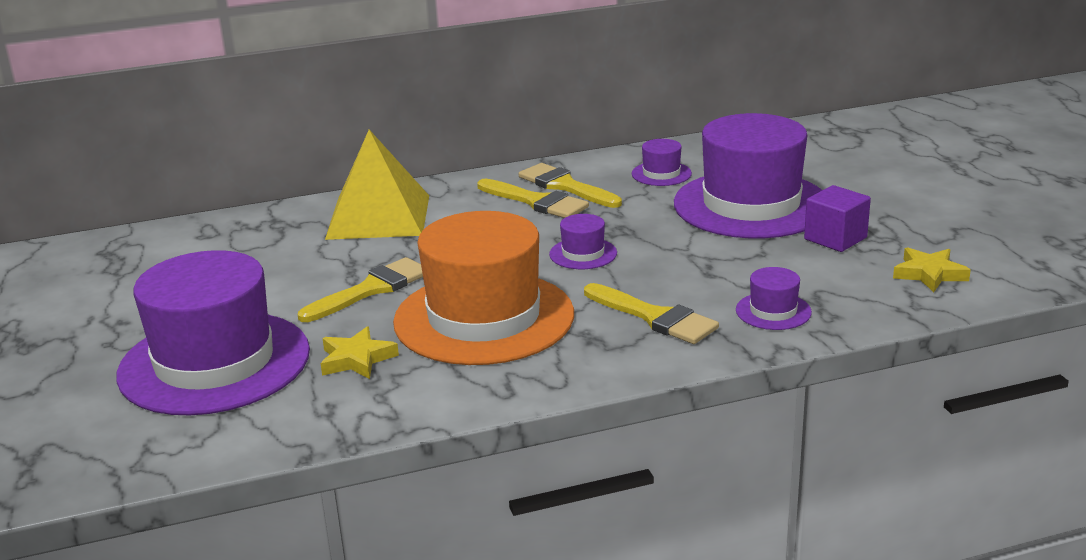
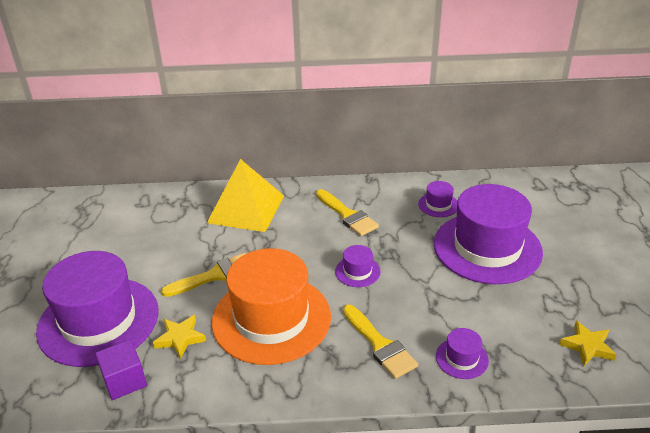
camera: 15 degrees right, 10 degrees up
yellow brush [519,163,622,208] -> none
purple cube [804,185,871,252] -> purple cube moved to [95,340,147,400]

